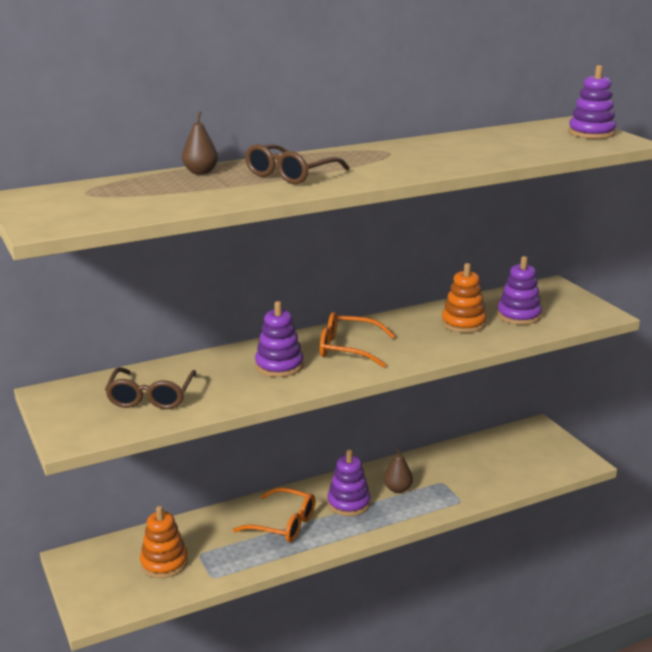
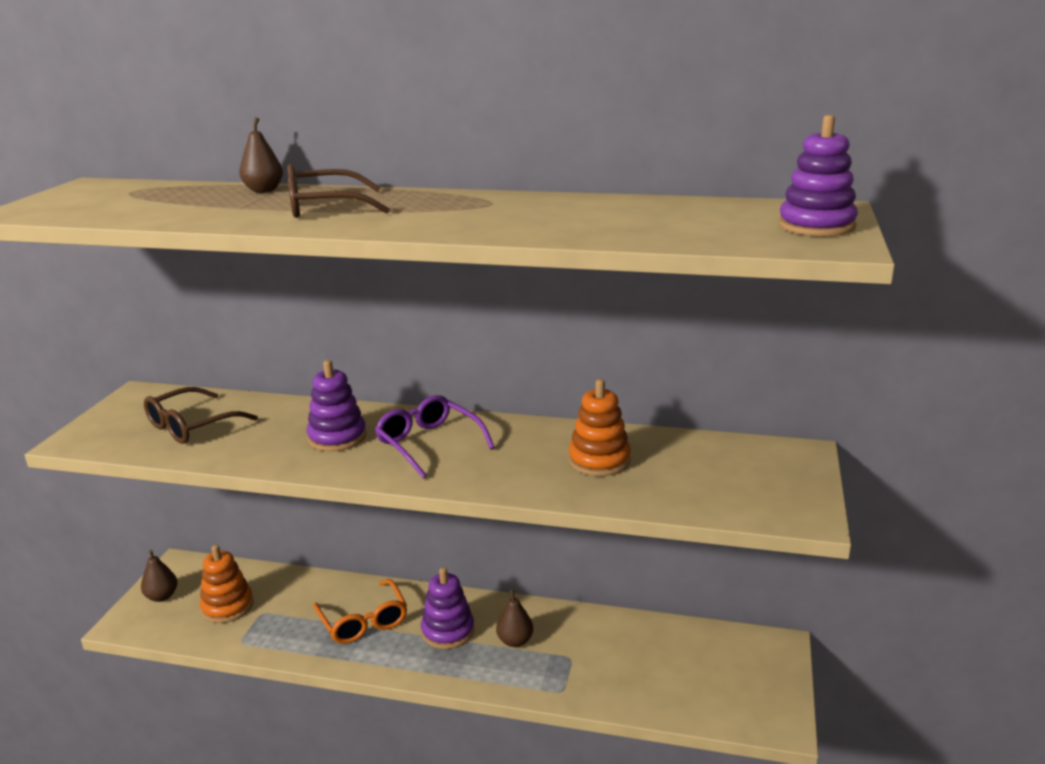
camera: 40 degrees right, 0 degrees up
orange glasses [320,312,395,367] -> purple glasses [375,395,495,478]
purple stacking toy [497,256,542,325] -> none
none -> brown pear [141,550,178,602]

